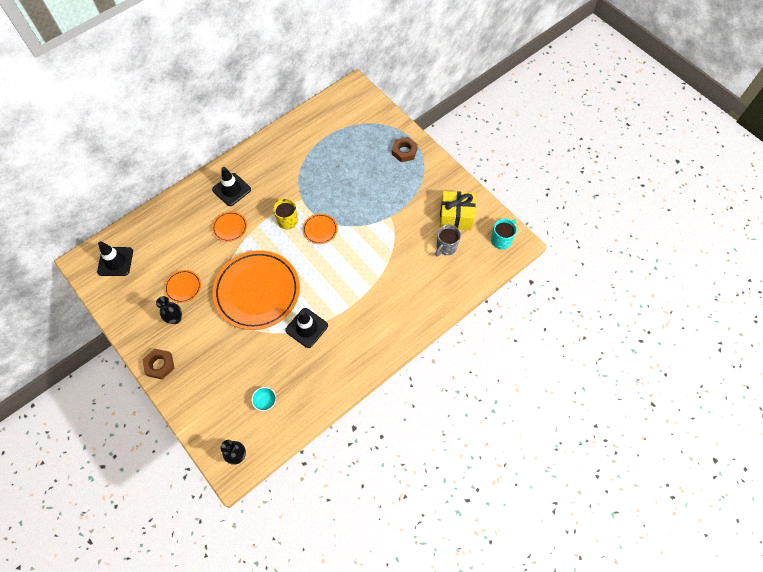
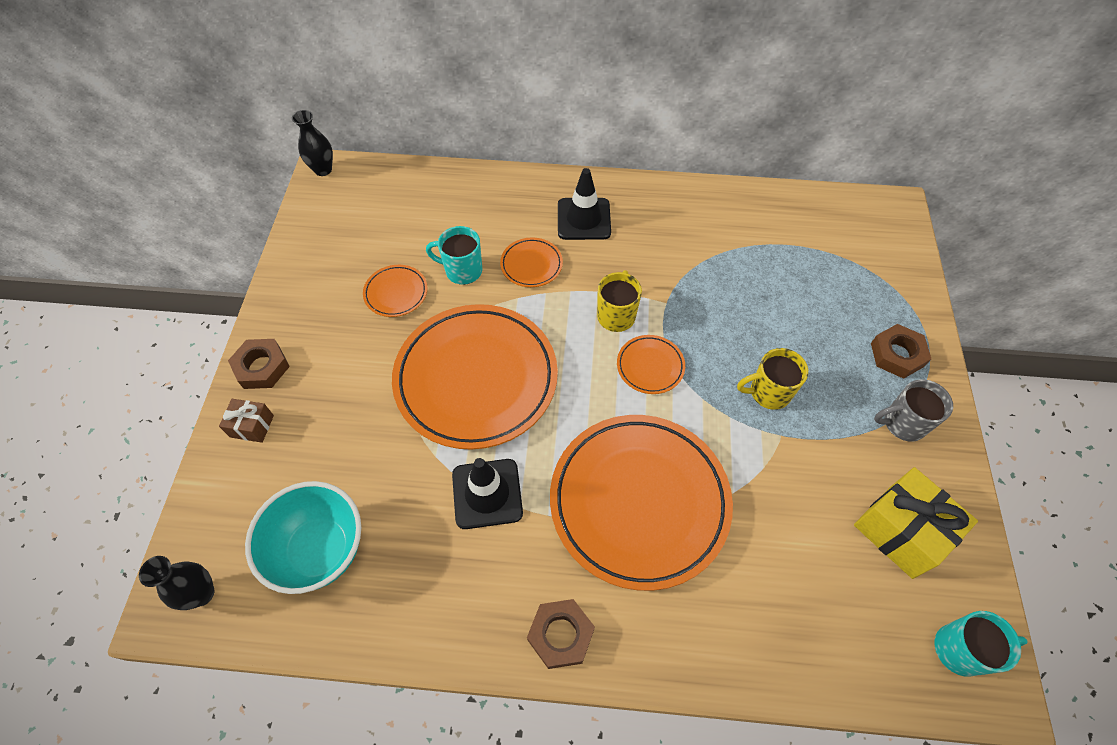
camera: 45 degrees right, 5 degrees down
black traffic cone [97,241,133,276] -> none
black vase [156,296,182,324] -> black vase moved to [292,110,333,176]
turquoise bowl [251,387,276,411] -> turquoise bowl [245,481,361,594], size x2.19
grey mug [435,225,461,256] -> grey mug moved to [874,379,953,442]
none -> brown gift [219,399,274,443]
none -> turquoise mug [426,226,483,285]
none -> brown nut [527,599,595,669]
none -> orange plate [550,415,733,591]
none -> yellow mug [737,348,808,410]

